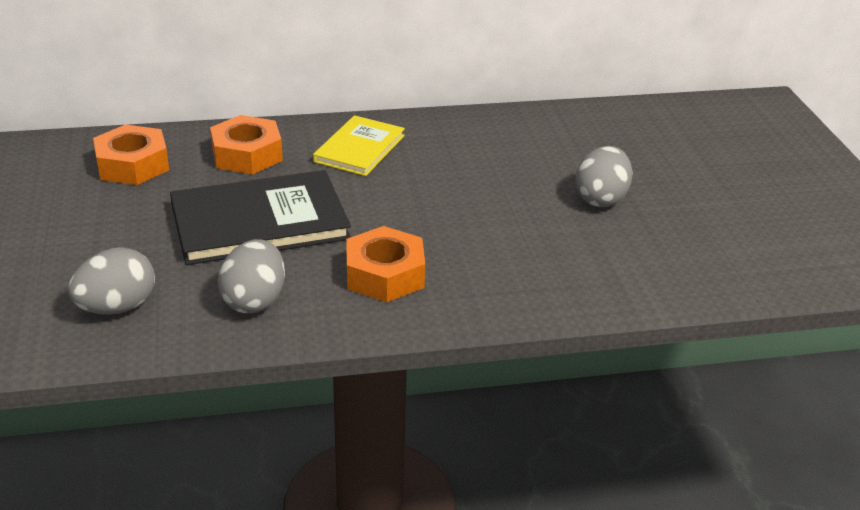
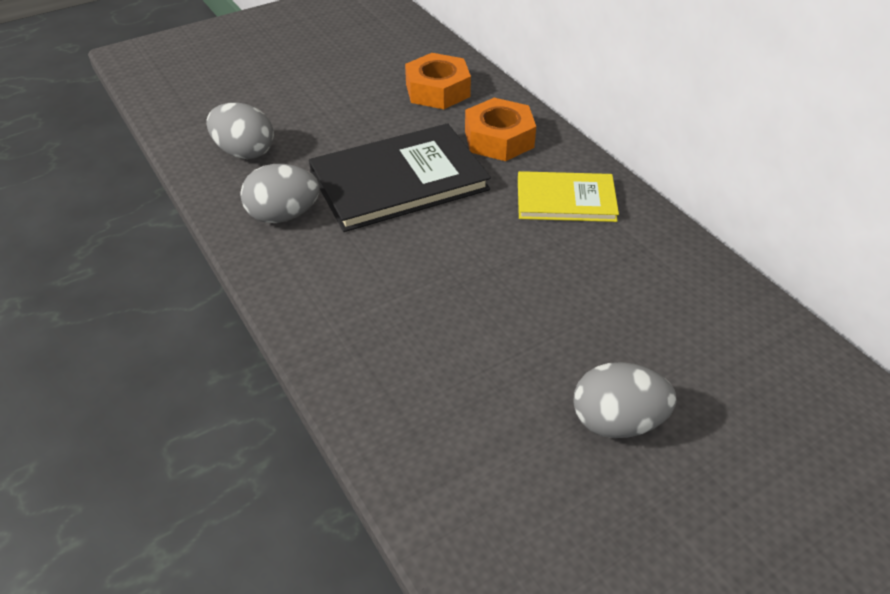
camera: 70 degrees right, 10 degrees up
black book [170,170,351,265] -> black book turned 75 degrees counterclockwise [309,123,491,232]
orange nut [346,226,425,302] -> none

